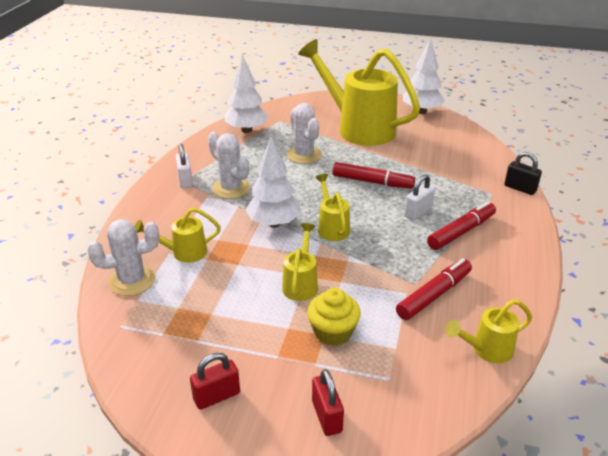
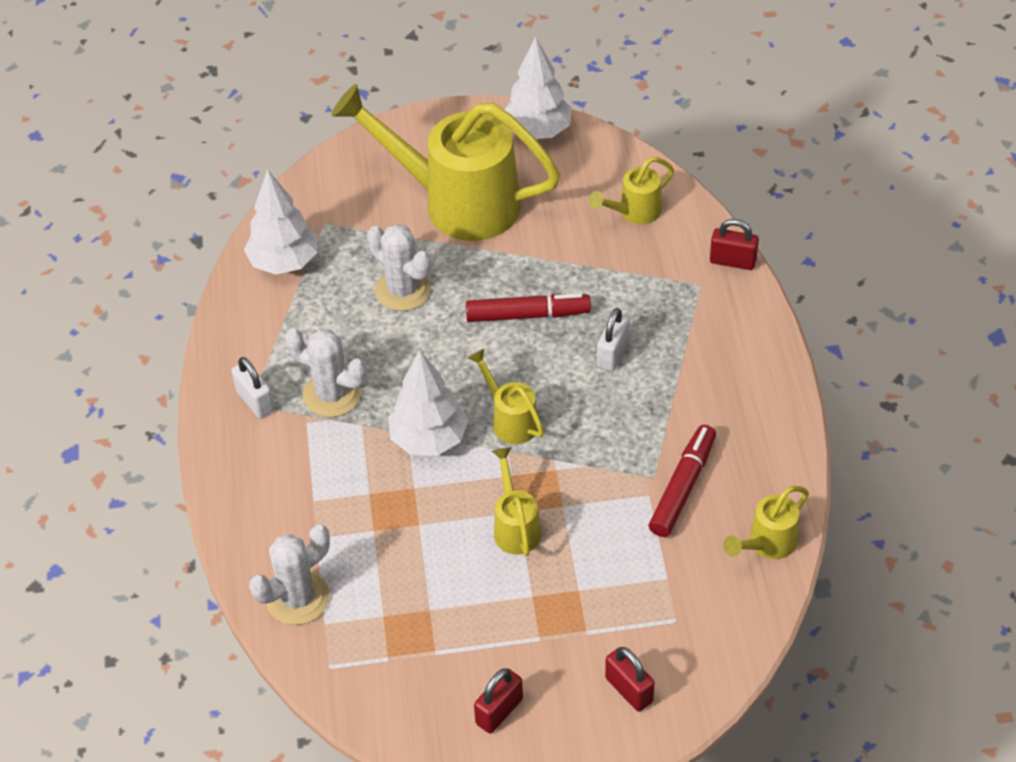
camera: 20 degrees left, 15 degrees up
yellow watering can [135,207,221,263] -> yellow watering can moved to [589,157,674,224]
yellow cupcake [307,288,361,346] -> none
red marker [427,201,496,250] -> none
black padlock [504,152,542,195] -> red padlock [710,219,759,270]

